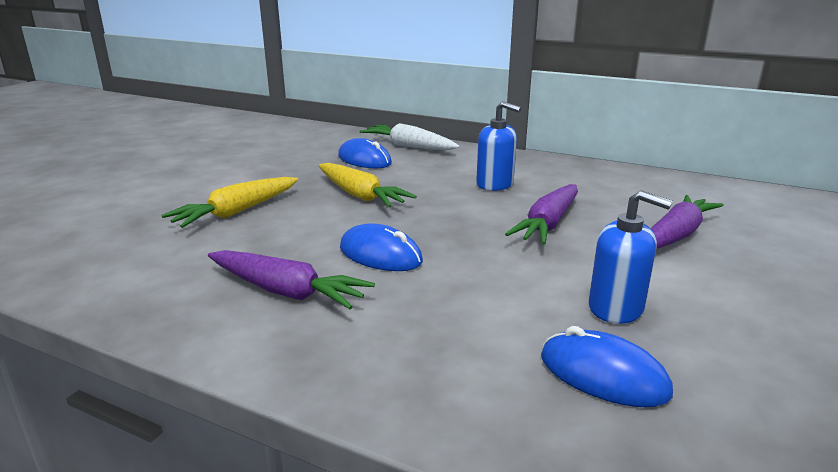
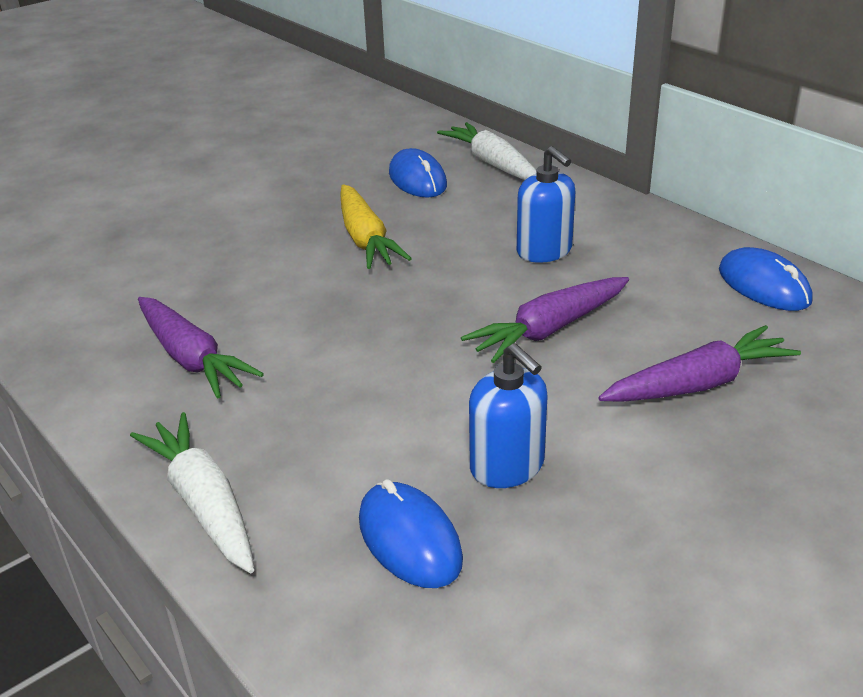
camera: 25 degrees right, 10 degrees up
yellow carrot [161,177,298,228] -> none
blue mouse [340,223,423,271] -> blue mouse moved to [719,247,813,311]
none -> white carrot [130,412,254,573]

